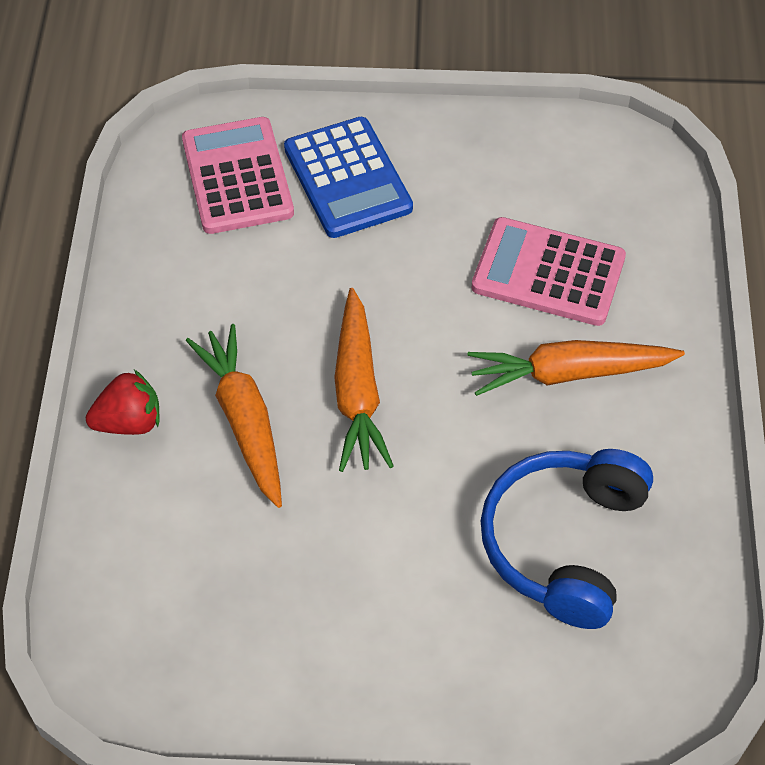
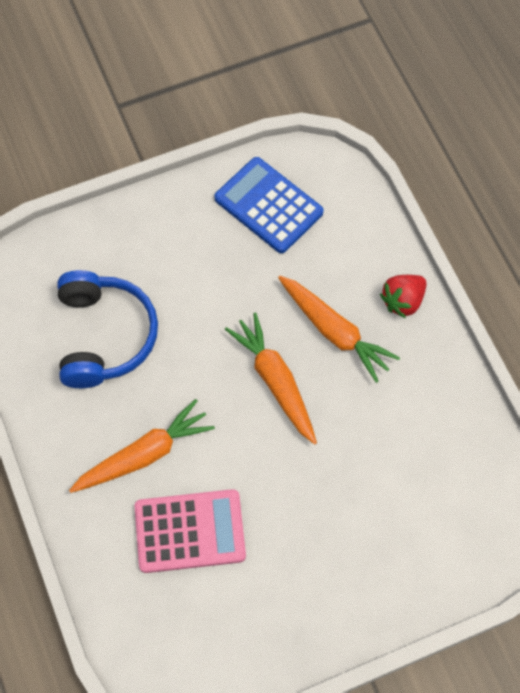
camera: 155 degrees right, 10 degrees up
pink calculator [182,117,294,234] -> none
blue calculator [284,117,413,238] -> blue calculator moved to [214,157,324,253]

